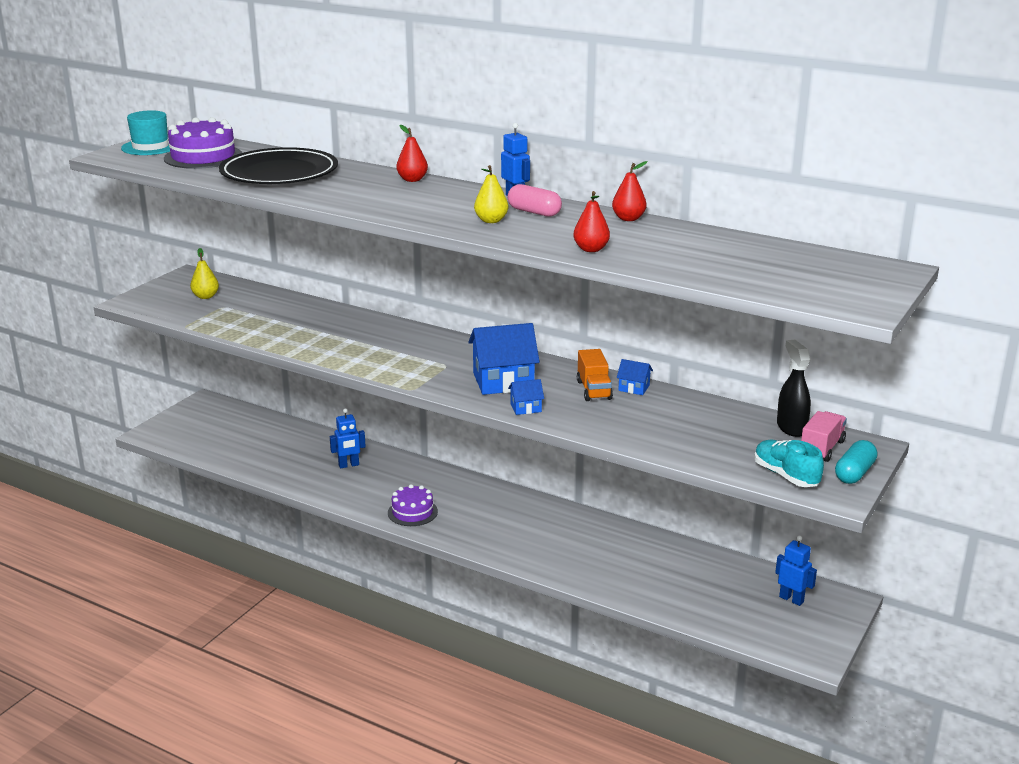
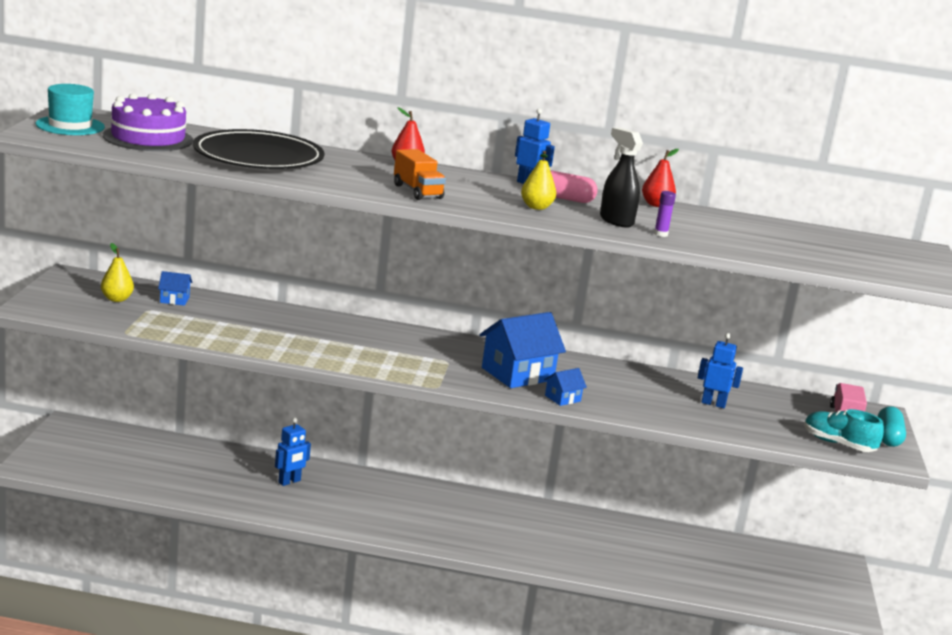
camera: 25 degrees left, 5 degrees down
purple cake [388,484,438,526] -> none
red pear [573,191,610,252] -> purple glue stick [654,191,676,237]
orange truck [577,349,613,401] -> orange truck moved to [394,149,446,200]
blue house [617,359,653,395] -> blue house moved to [158,271,192,306]
blue robot [775,535,817,606] -> blue robot moved to [698,333,743,408]
black spray bottle [777,340,811,437] -> black spray bottle moved to [600,128,643,228]

